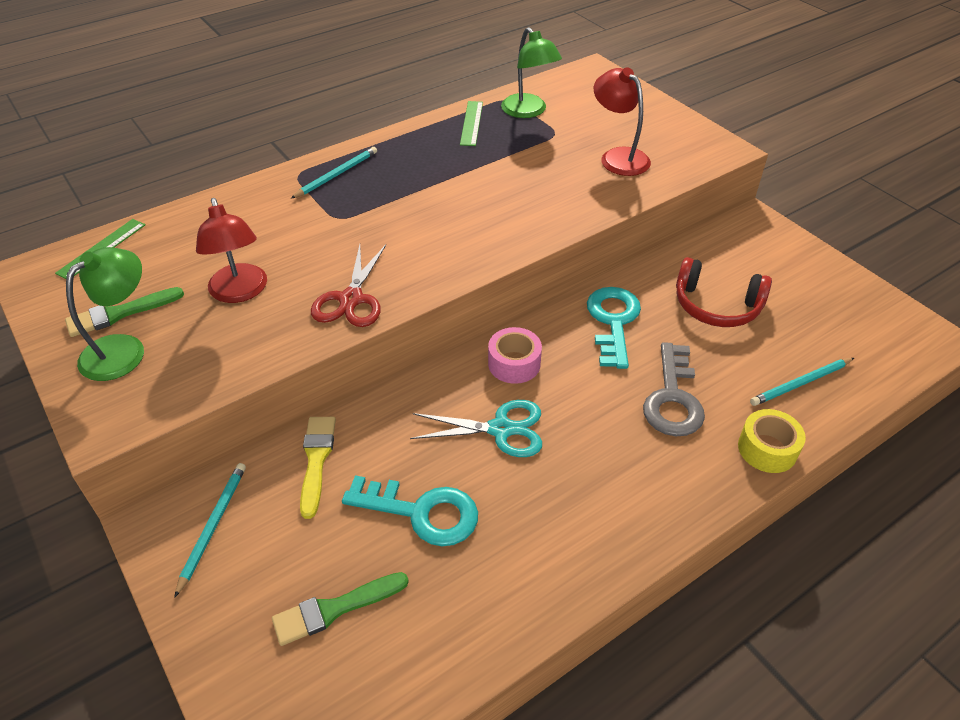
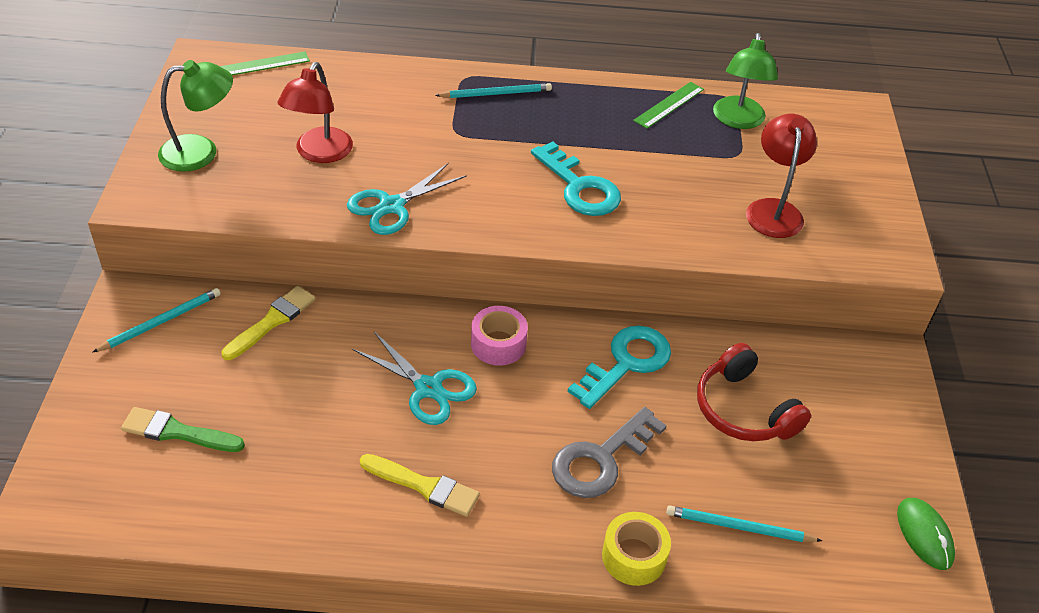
camera: 35 degrees right, 0 degrees up
green brush [65,287,184,337] -> none
red scissors [311,244,386,327] -> turquoise scissors [347,163,467,235]
turquoise key [342,475,478,546] -> turquoise key moved to [531,141,621,216]
none -> yellow brush [360,454,480,517]
none -> green mouse [897,498,955,570]

